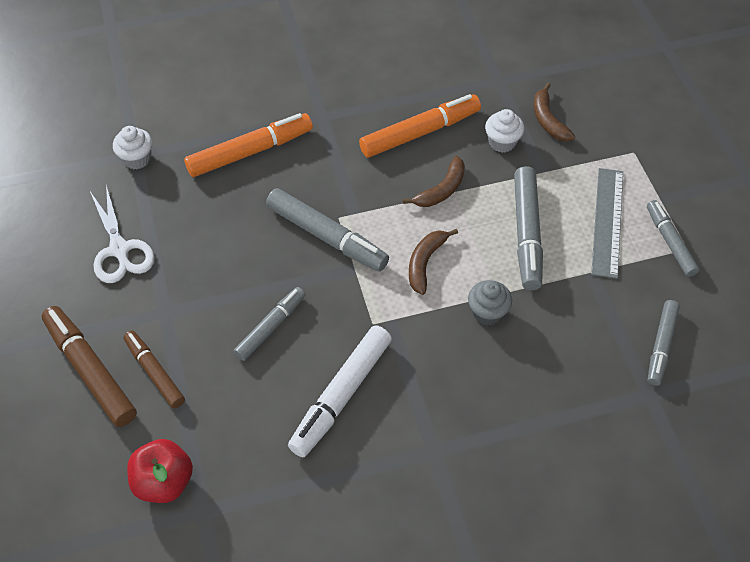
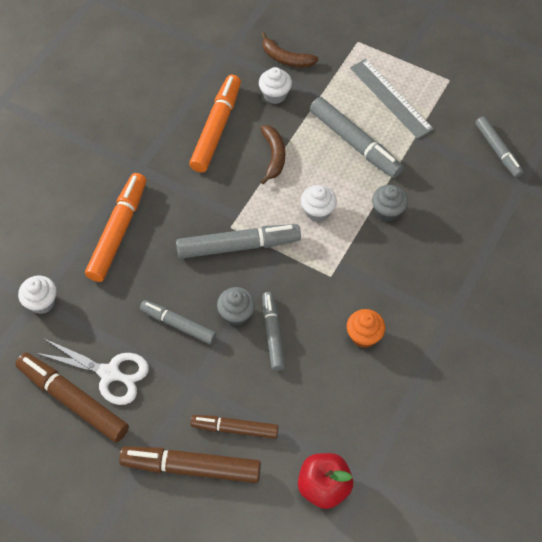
camera: 45 degrees left, 5 degrees up
white marker [288,325,392,457] -> orange cupcake [347,309,385,348]
brown banana [409,229,458,295] -> white cupcake [301,185,337,222]
grey marker [647,200,700,277] -> grey marker moved to [140,300,216,344]
none -> brown marker [15,353,129,443]
none -> grey cupcake [217,287,255,326]

